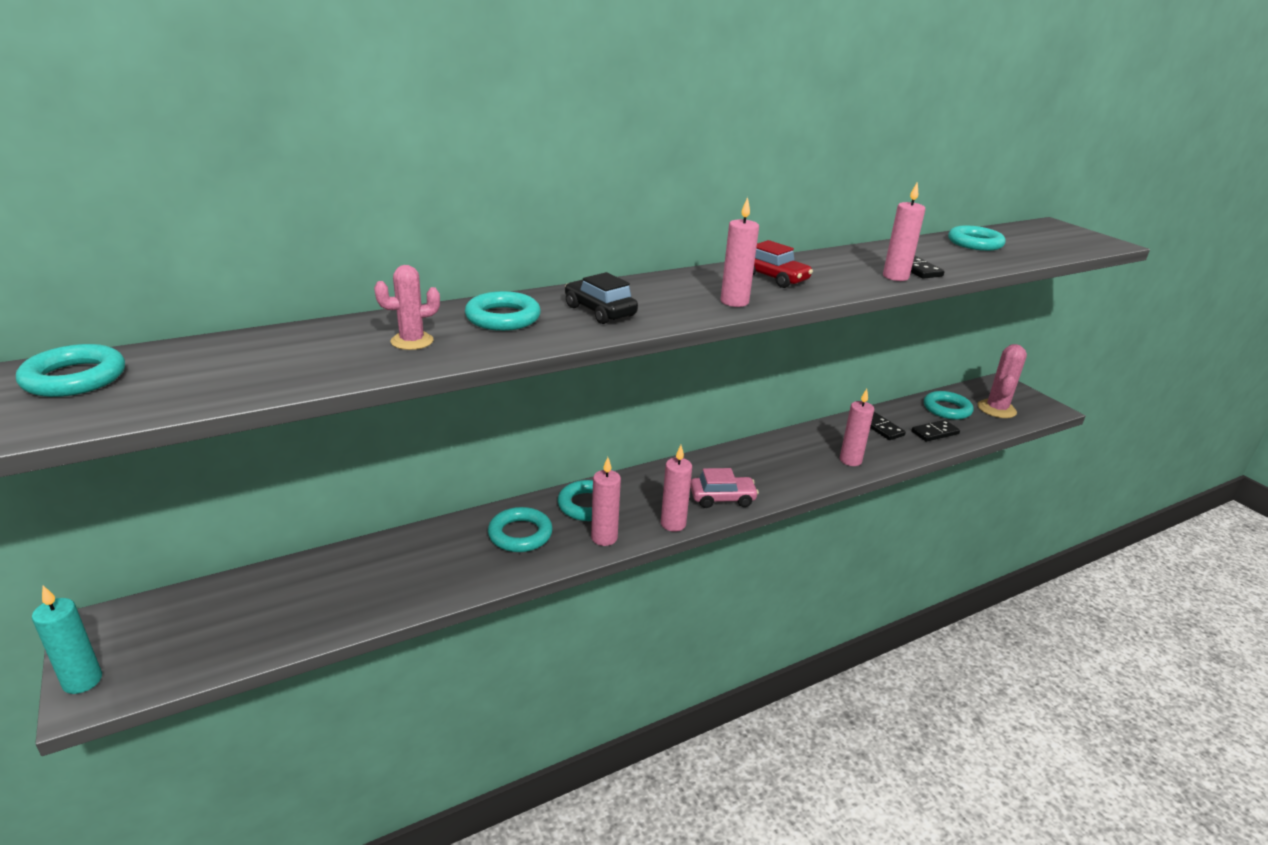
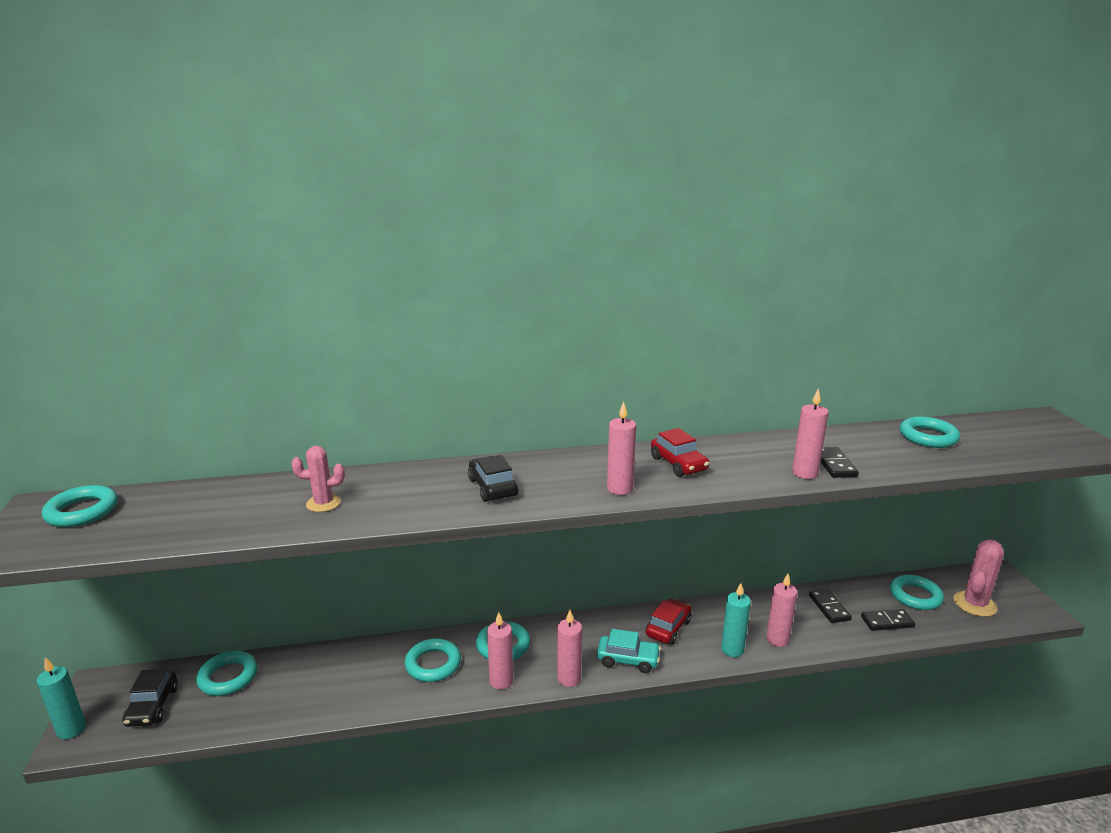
camera: 20 degrees right, 5 degrees down
turquoise ring [465,291,541,331] -> turquoise ring moved to [196,651,257,696]
pink car [690,468,759,508] -> turquoise car [597,629,661,673]
none -> black car [122,669,178,727]
none -> red car [645,599,691,645]
none -> turquoise candle [721,583,751,657]

